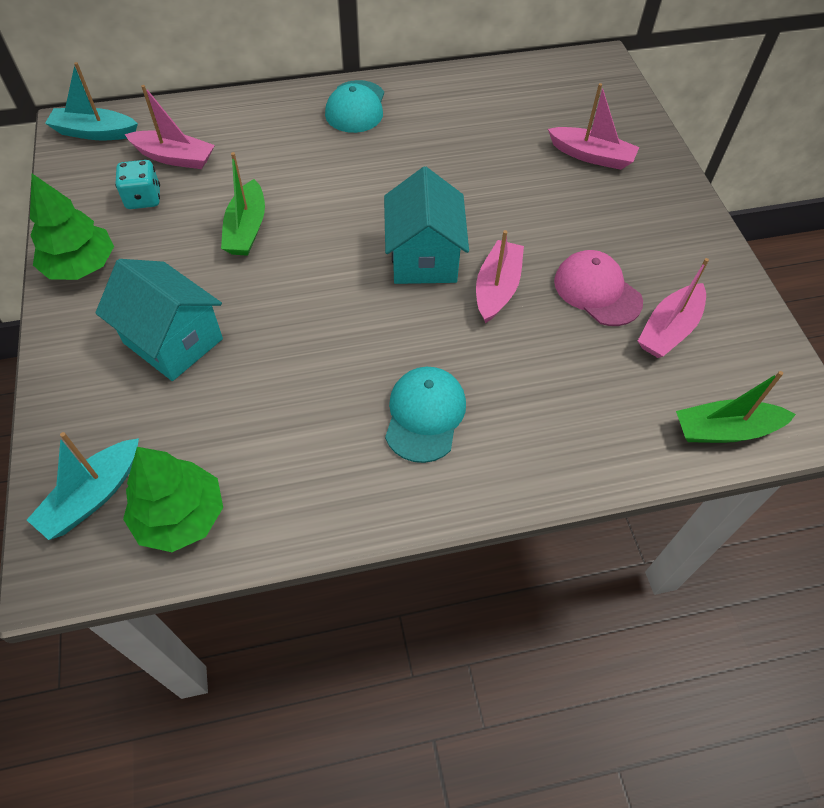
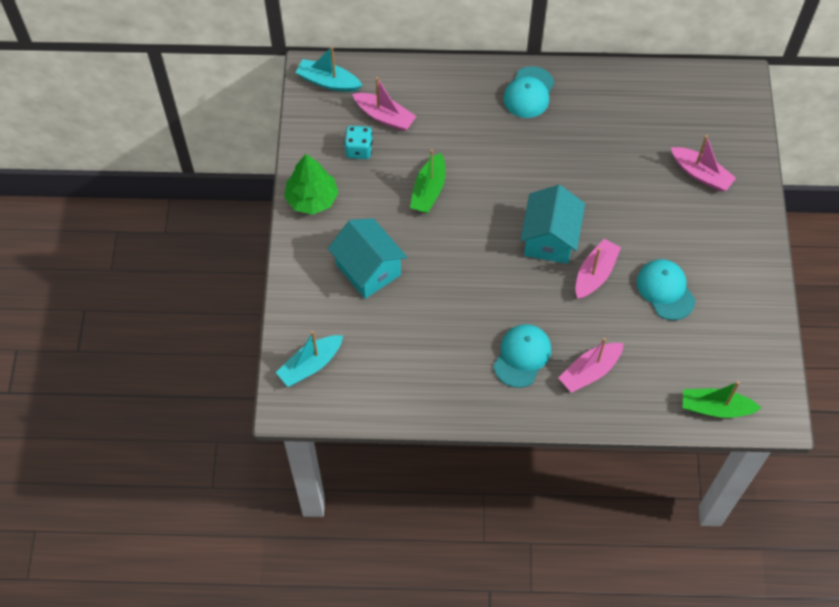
camera: 15 degrees right, 5 degrees up
green tree [123,447,223,552] -> none
pink cap [554,250,643,326] -> turquoise cap [637,259,696,320]
pink boat [638,258,709,358] -> pink boat moved to [559,338,624,393]

